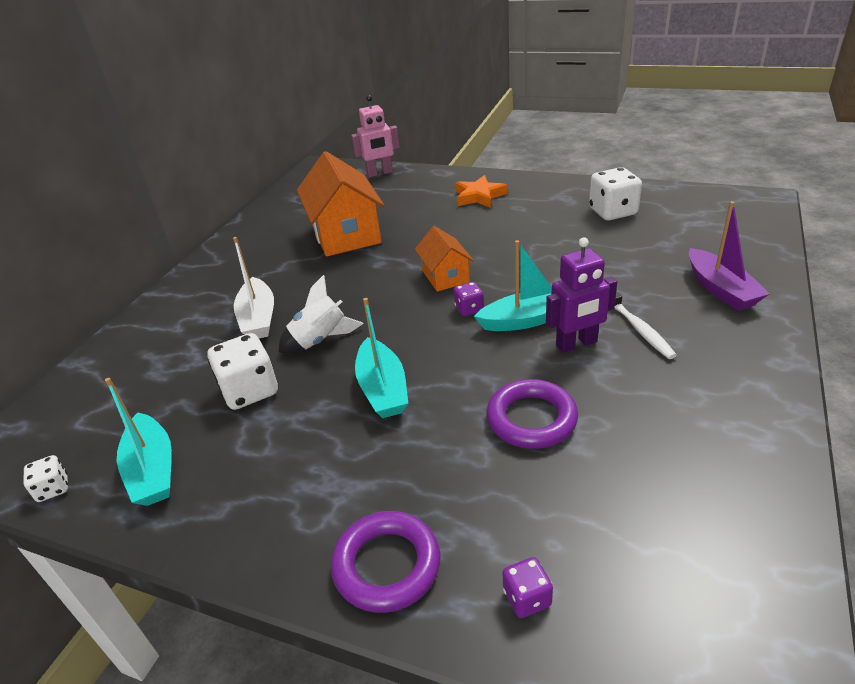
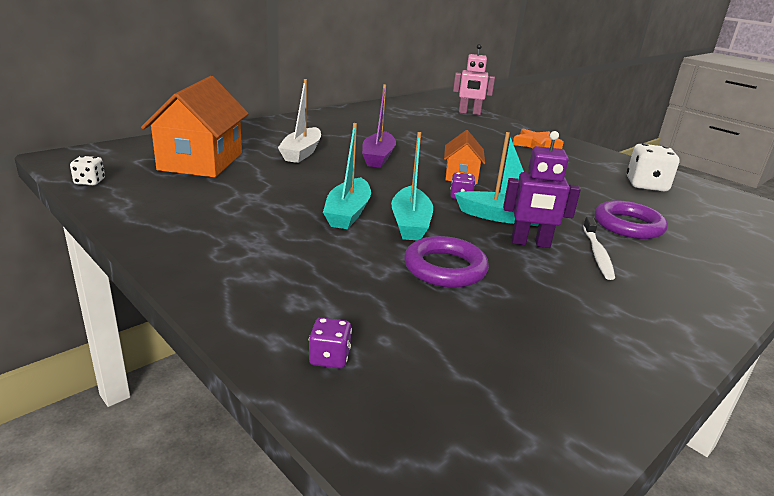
camera: 20 degrees right, 10 degrees down
turquoise boat [105,378,172,506] -> turquoise boat moved to [391,132,433,240]
white dice [207,333,278,410] -> none
white rocket [279,275,364,353] -> none
orange house [297,151,384,257] -> orange house moved to [141,76,249,177]
purple ring [331,511,441,613] -> purple ring moved to [595,200,668,239]
purple boat [689,201,769,311] -> purple boat moved to [362,84,396,168]

